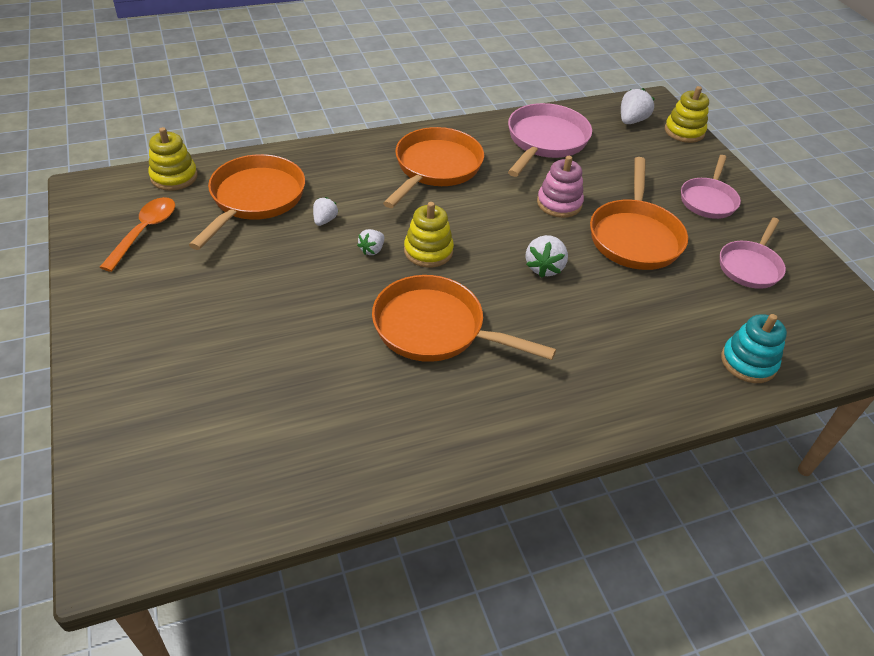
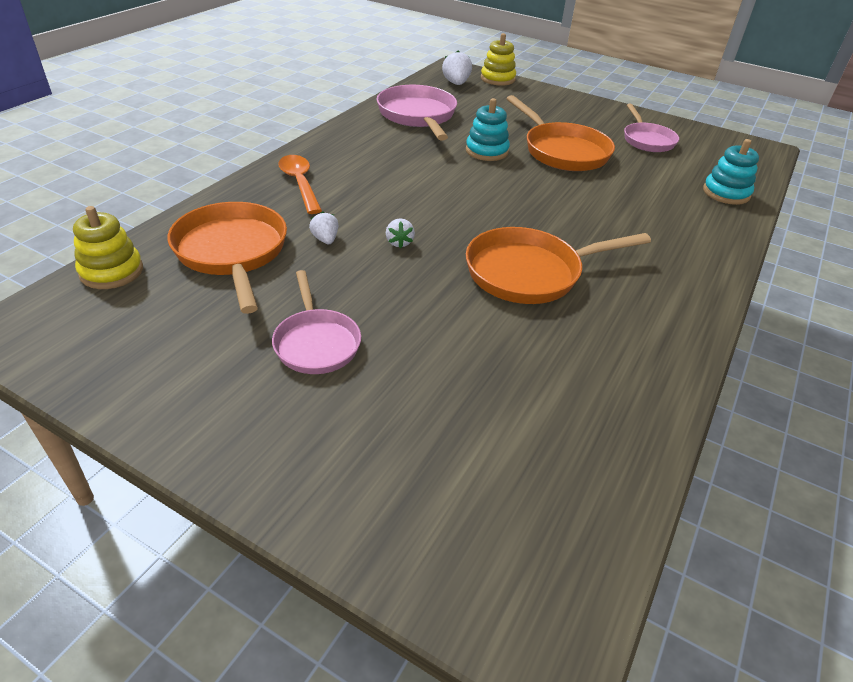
camera: 40 degrees left, 5 degrees down
orange spoon [100,197,175,272] -> orange spoon moved to [278,155,322,214]
orange pan [383,127,484,208] -> none
yellow stacking toy [404,202,454,267] -> none
white strawberry [526,235,568,278] -> none
pink stacking toy [537,156,584,218] -> turquoise stacking toy [466,98,510,161]
pink pan [681,155,741,219] -> pink pan moved to [272,270,361,374]

